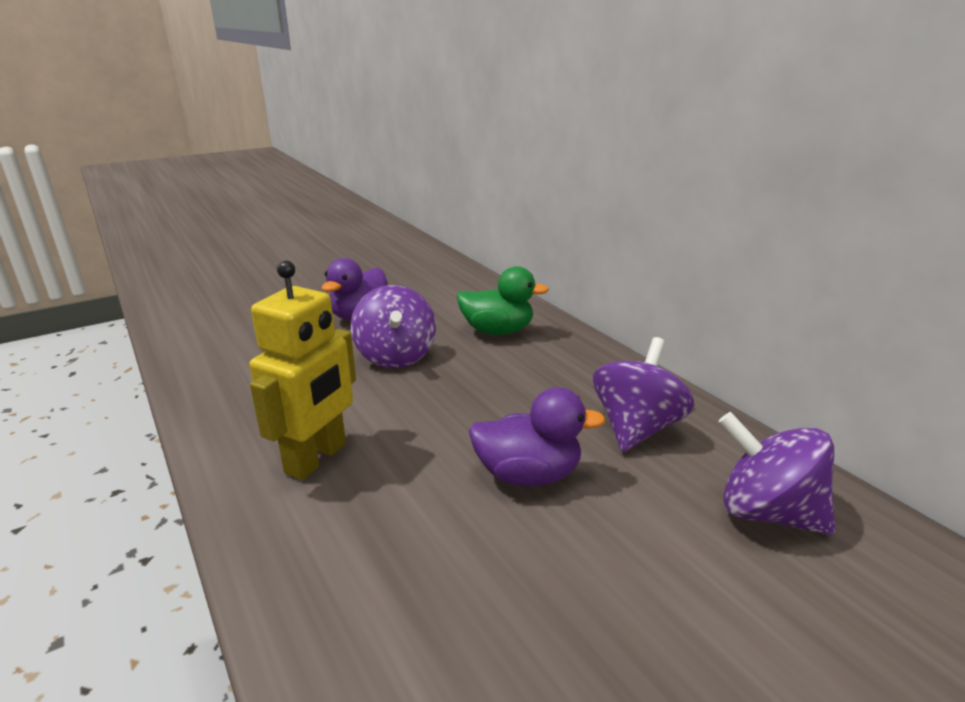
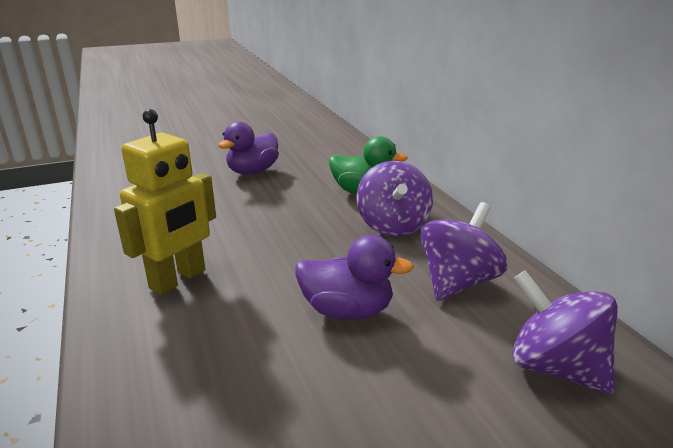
camera: 10 degrees right, 0 degrees up
purple spinning top [351,285,436,368] -> purple spinning top moved to [356,161,433,237]

